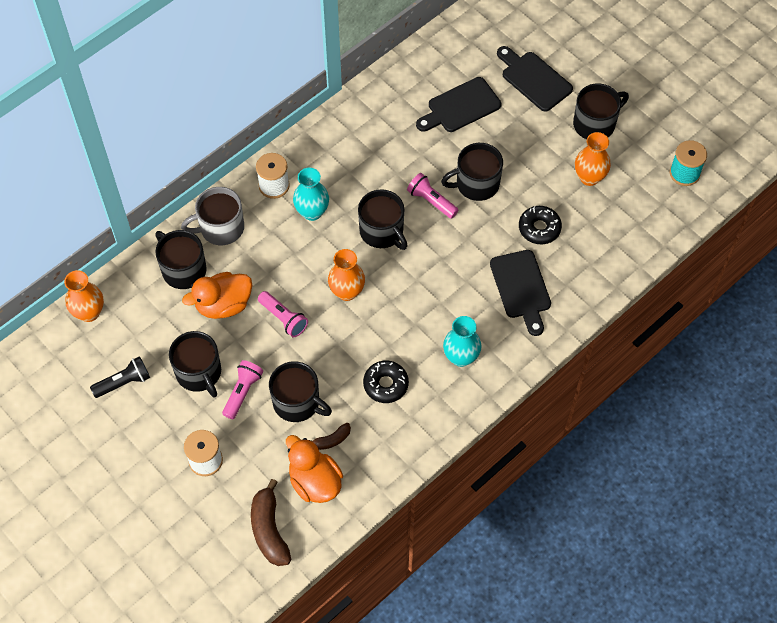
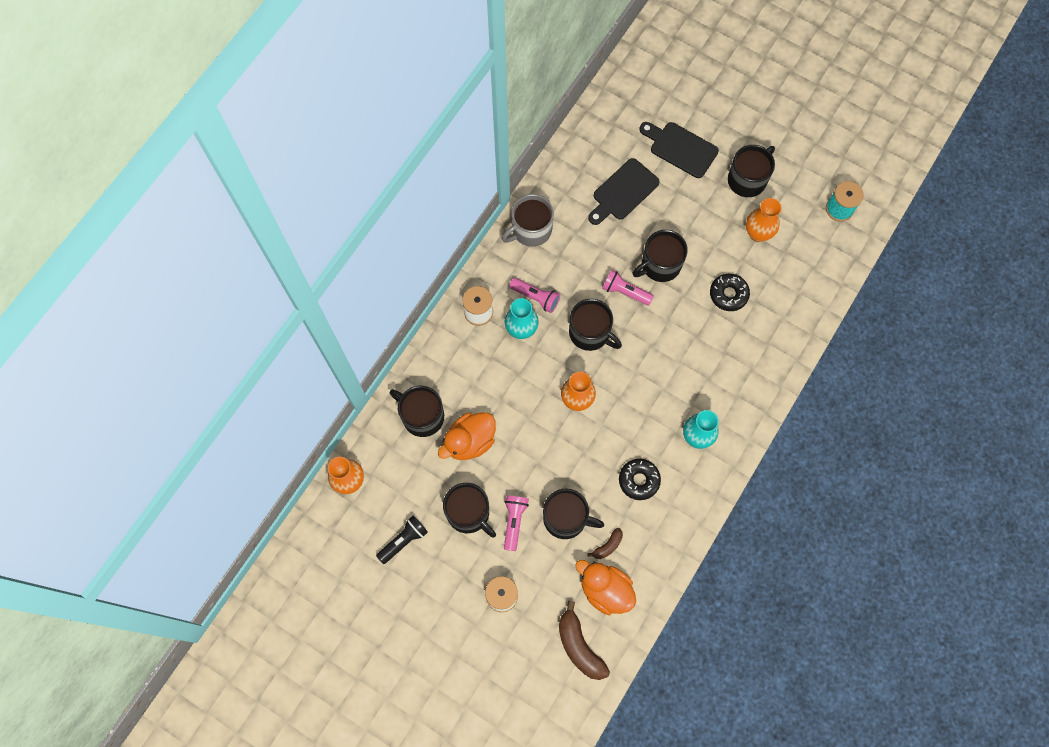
camera: 15 degrees left, 10 degrees up
grey mug [181,187,244,245] -> grey mug moved to [502,194,554,247]
pink flashlight [258,291,308,337] -> pink flashlight moved to [510,278,560,313]
black cutting board [490,250,551,336] -> none

